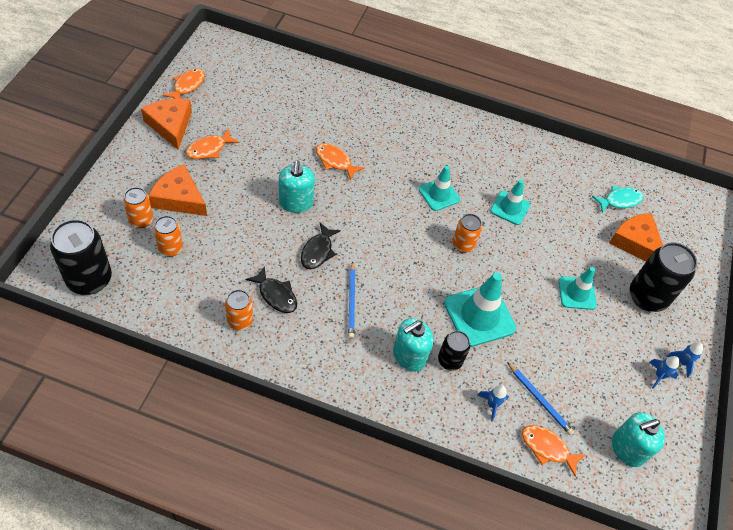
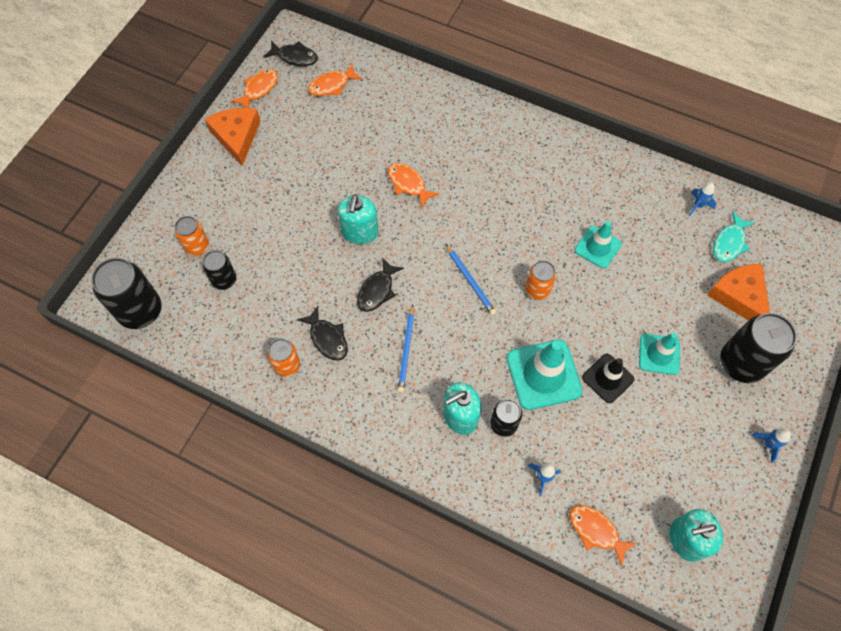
camera: 15 degrees right, 10 degrees up
orange cheese [148,164,207,216] -> none
orange can [154,216,183,257] -> black can [202,250,236,290]
orange fish [186,129,239,159] -> orange fish moved to [308,64,363,96]
turquoise traffic cone [419,166,460,211] -> none
blue pencil [507,362,574,435] -> blue pencil moved to [446,244,496,315]
turquoise fish [592,186,644,213] -> turquoise fish turned 135 degrees clockwise [713,211,755,262]
blue rocket [649,356,679,388] -> blue rocket moved to [688,182,716,217]
none -> black fish [264,41,318,66]
none -> black traffic cone [582,354,634,403]

